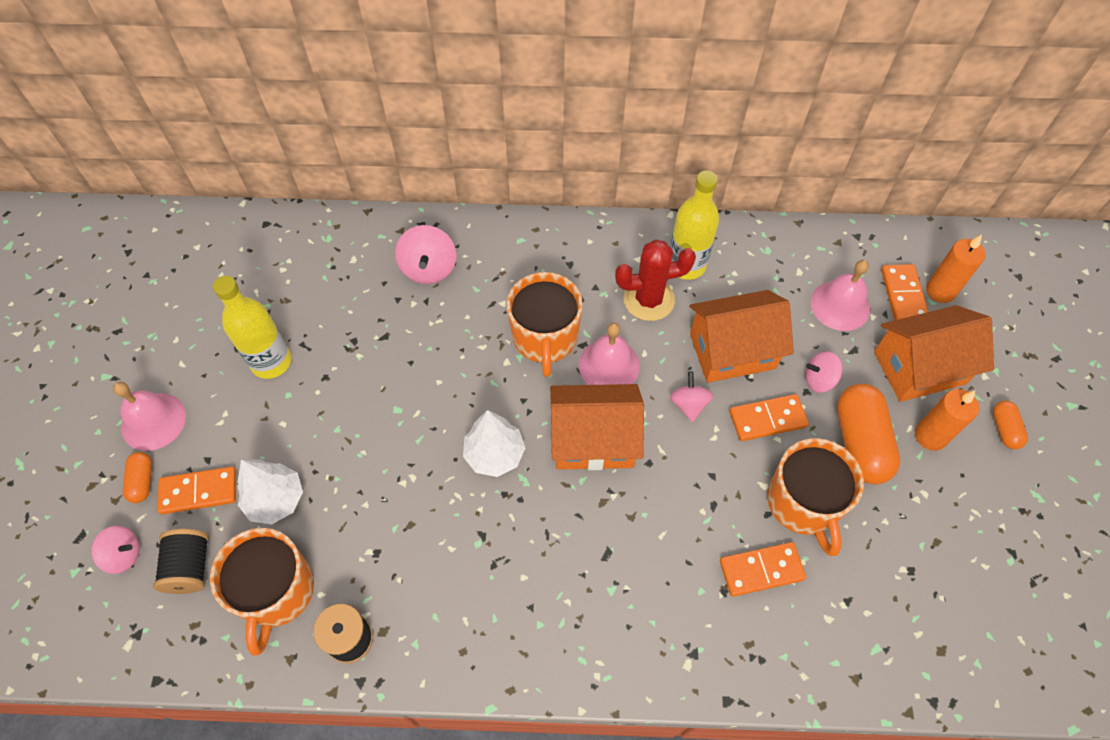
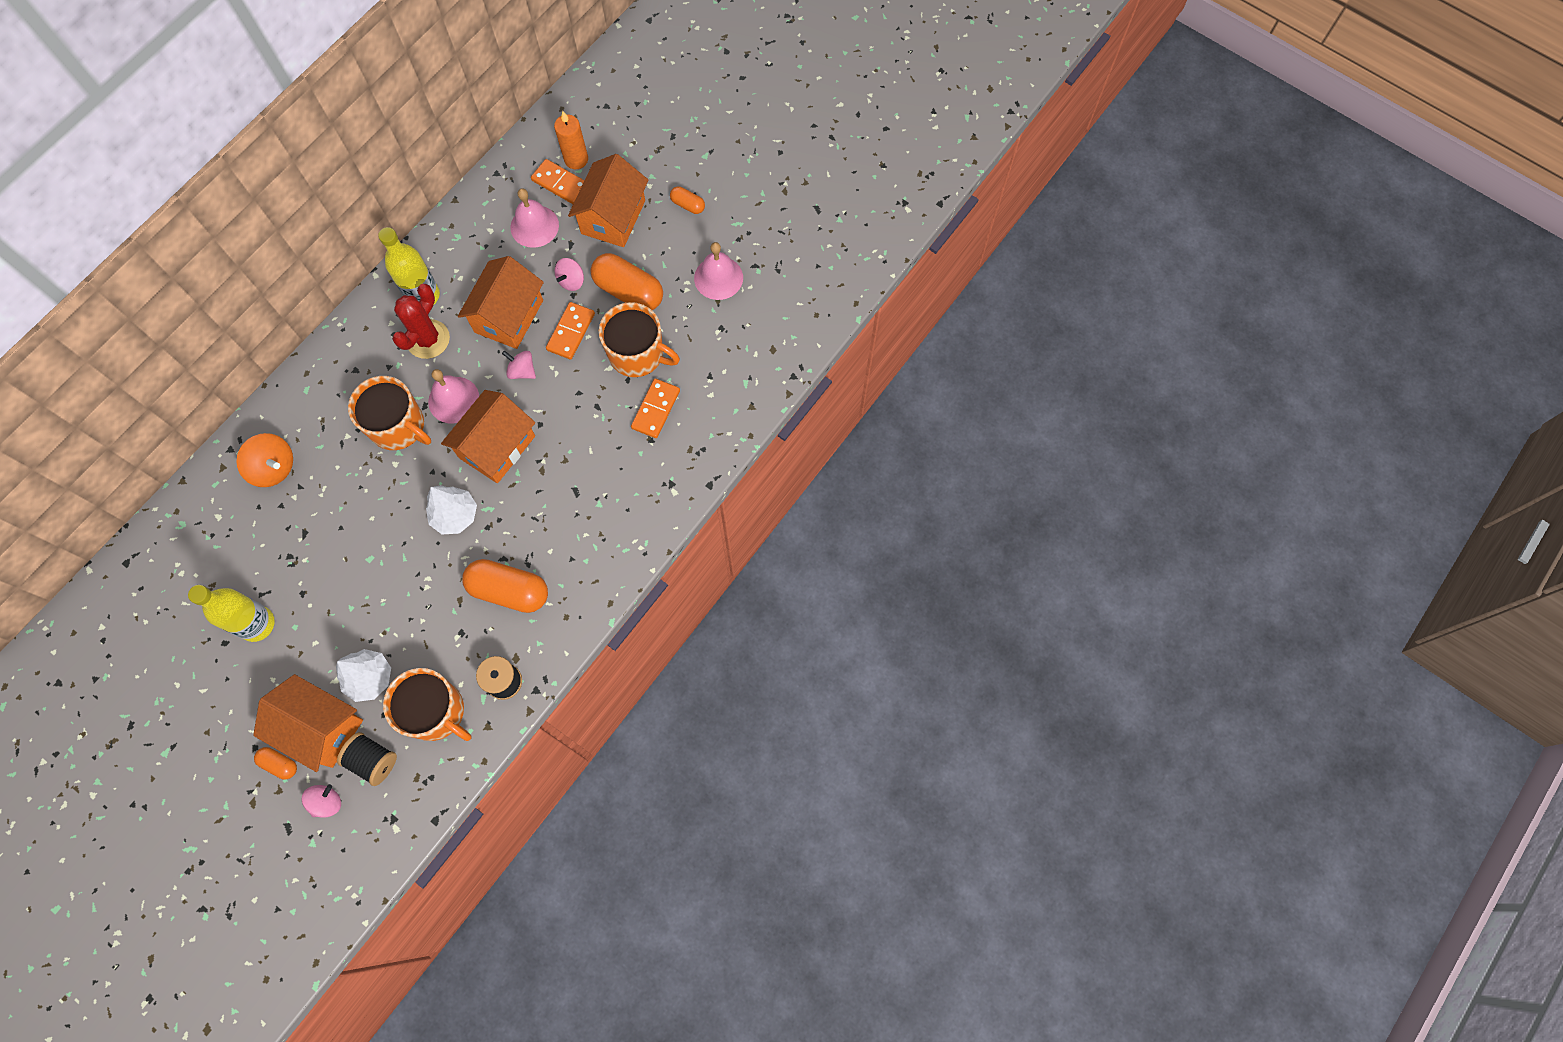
camera: 55 degrees left, 10 degrees up
pink bell [113,382,186,451] -> pink bell moved to [694,242,743,300]
orange domino [157,467,236,514] -> orange house [253,674,363,772]
pink spinning top [395,225,456,284] -> orange spinning top [236,433,293,487]
orange candle [915,389,979,451] -> none
none -> orange capsule [462,559,548,613]

